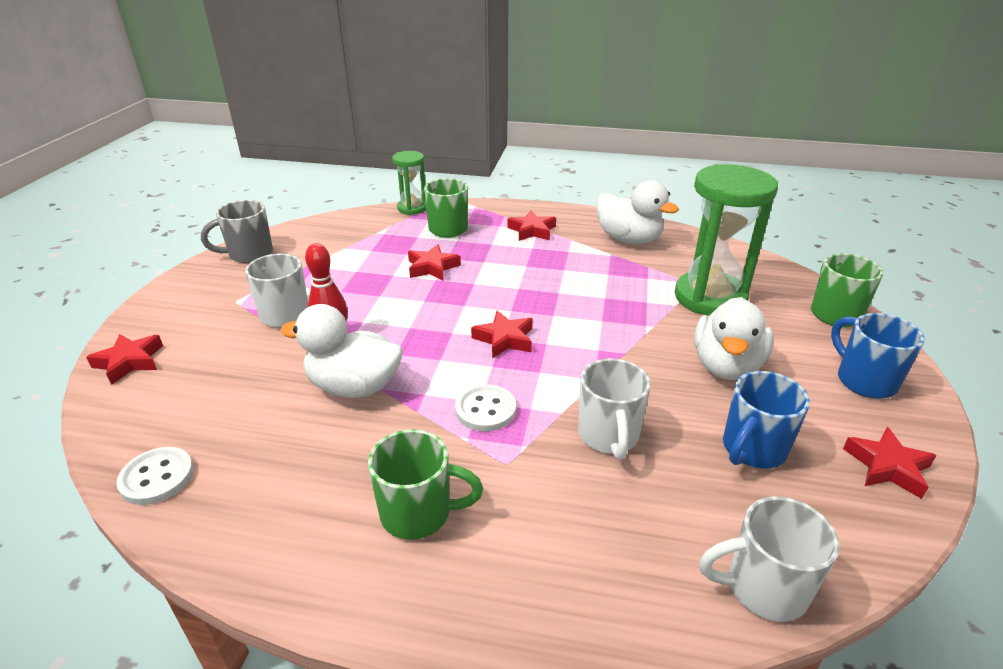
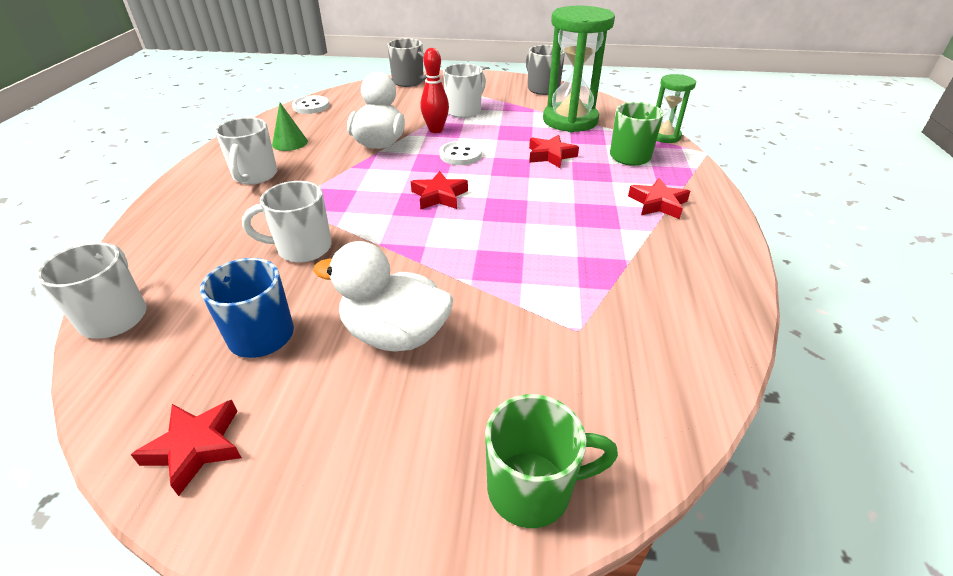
camera: 85 degrees right, 5 degrees up
red star [86,334,163,385] -> grey mug [387,38,427,87]
green mug [368,429,483,540] -> white mug [215,117,277,185]
white button [455,384,516,432] -> white button moved to [439,141,482,165]
white duck [596,180,679,244] -> none
green hourglass [675,164,778,316] -> green hourglass moved to [543,6,615,132]
blue mug [831,313,925,399] -> none
none -> green cone [272,102,308,151]

